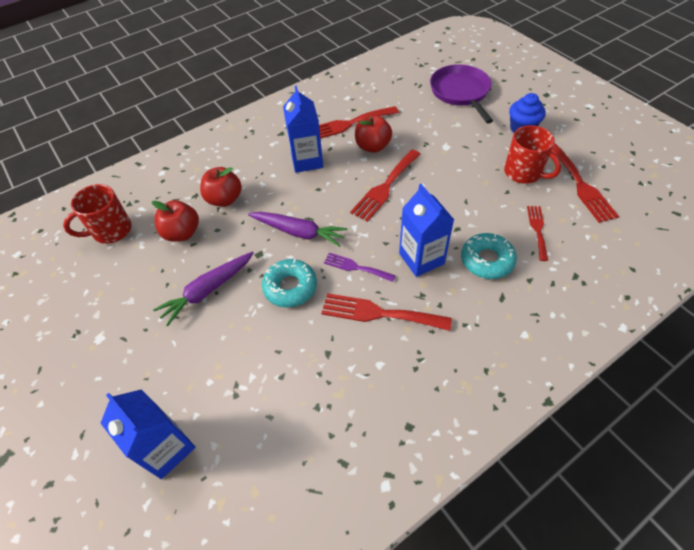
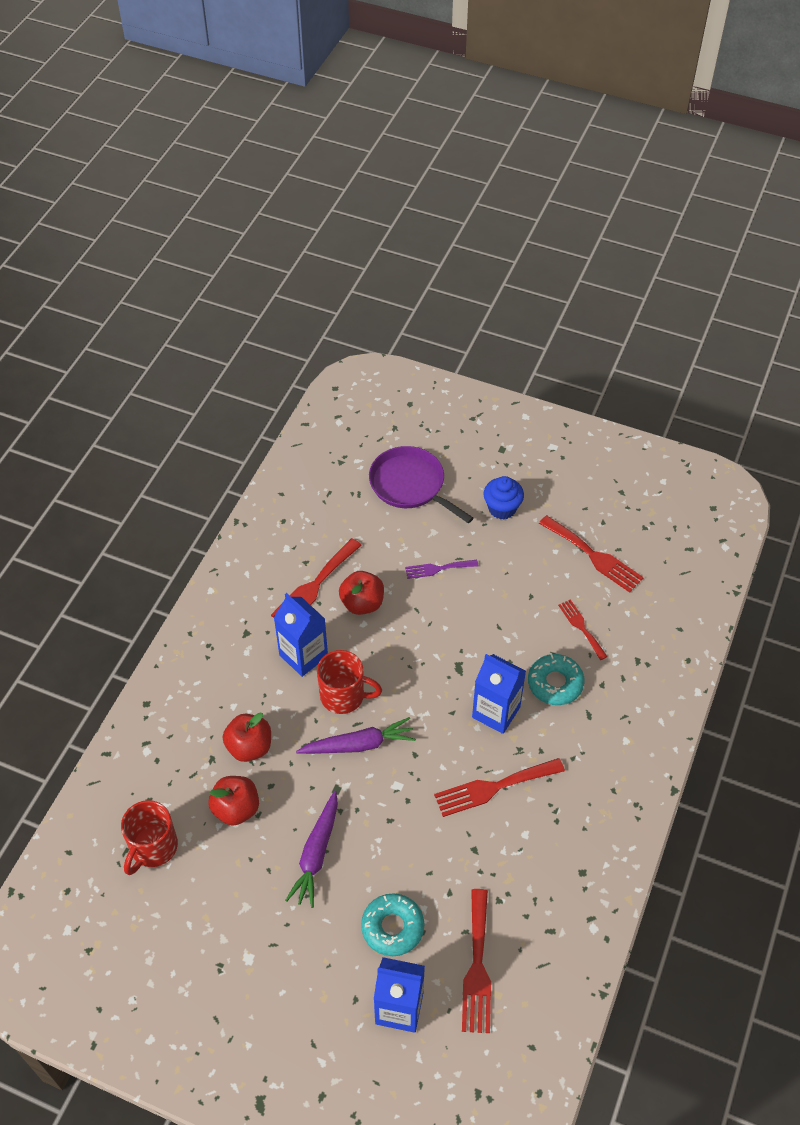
camera: 35 degrees left, 0 degrees up
turquoise donut [262,259,317,307] -> turquoise donut moved to [361,893,424,956]
purple fork [324,253,396,282] -> purple fork moved to [405,560,479,579]
red fork [350,150,421,222] -> red fork moved to [462,889,491,1033]
red mug [504,125,561,184] -> red mug moved to [317,650,382,714]

